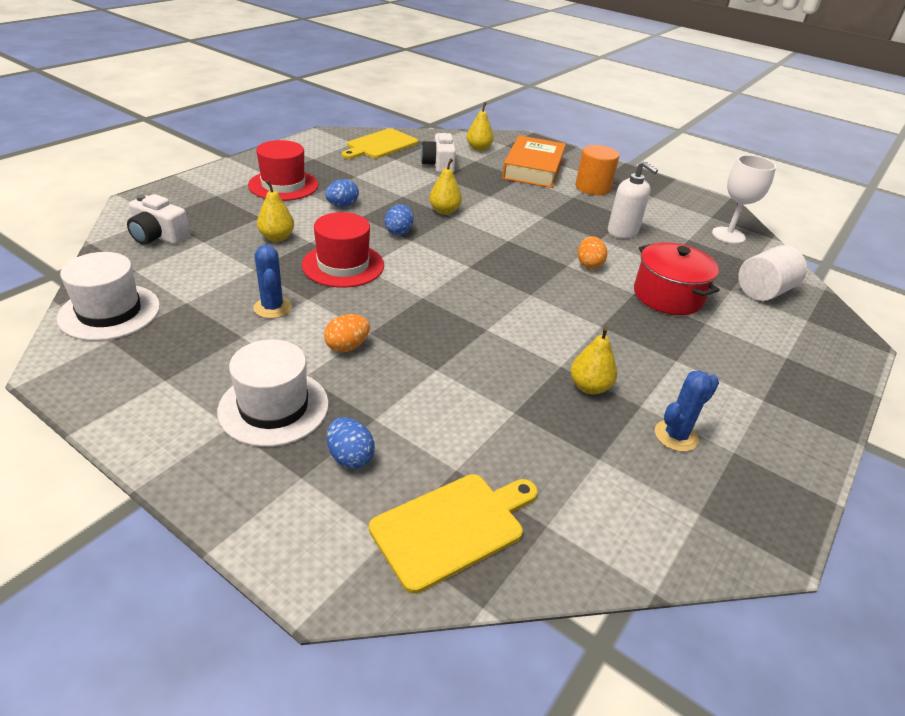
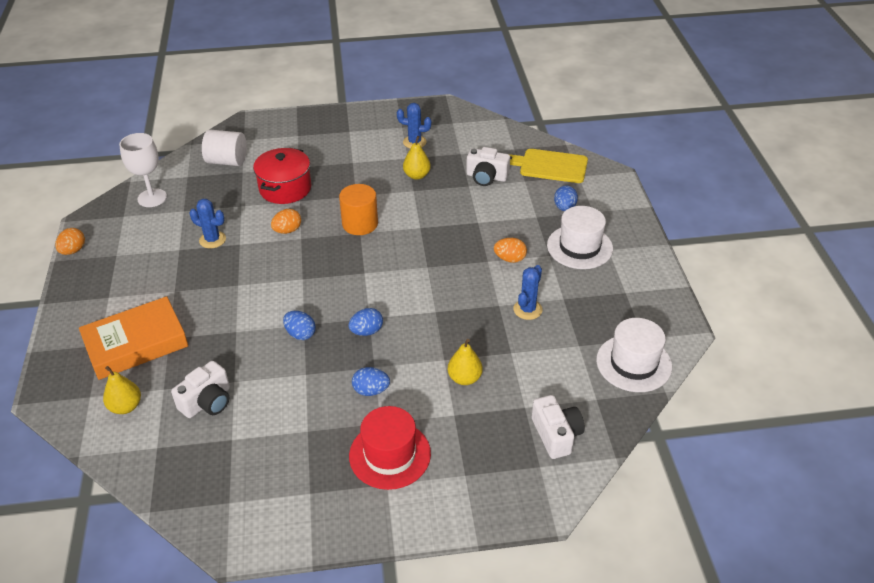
camera: 130 degrees left, 5 degrees up
red hat [302,212,384,288] -> none
yellow cutting board [342,128,418,159] -> none
yellow pear [429,158,462,215] -> blue egg [283,311,316,340]
orange cylinder [575,145,620,195] -> orange cylinder moved to [339,184,378,235]
white soap dispenser [608,161,658,238] -> blue cactus [189,199,226,248]
none -> orange egg [55,228,85,255]
none -> white camera [466,147,510,186]

